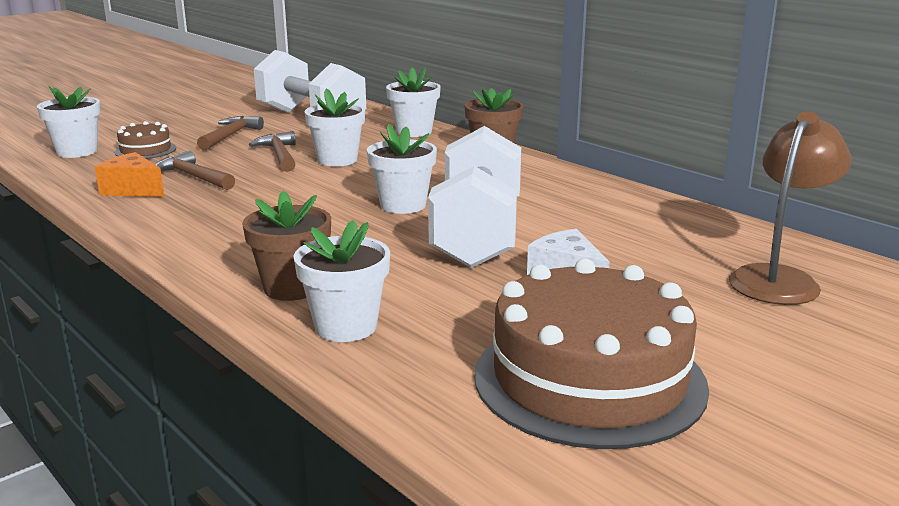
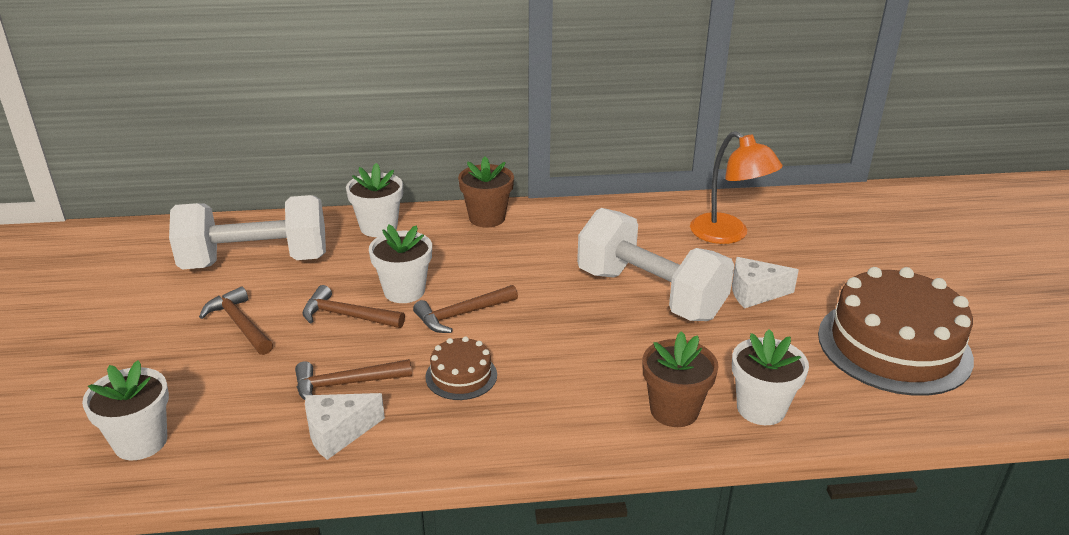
camera: 55 degrees left, 10 degrees up
orange cheese [95,152,164,197] -> white cheese [305,393,385,460]
brown cake [115,121,176,159] -> brown cake moved to [425,336,497,400]
white flower pot [367,124,437,214] -> none
brown lamp [729,111,852,305] -> none
none -> brown hammer [413,285,518,333]
none -> orange lamp [690,131,783,244]

